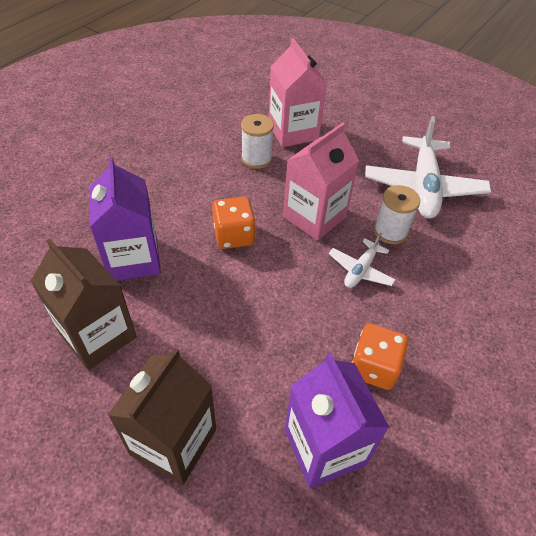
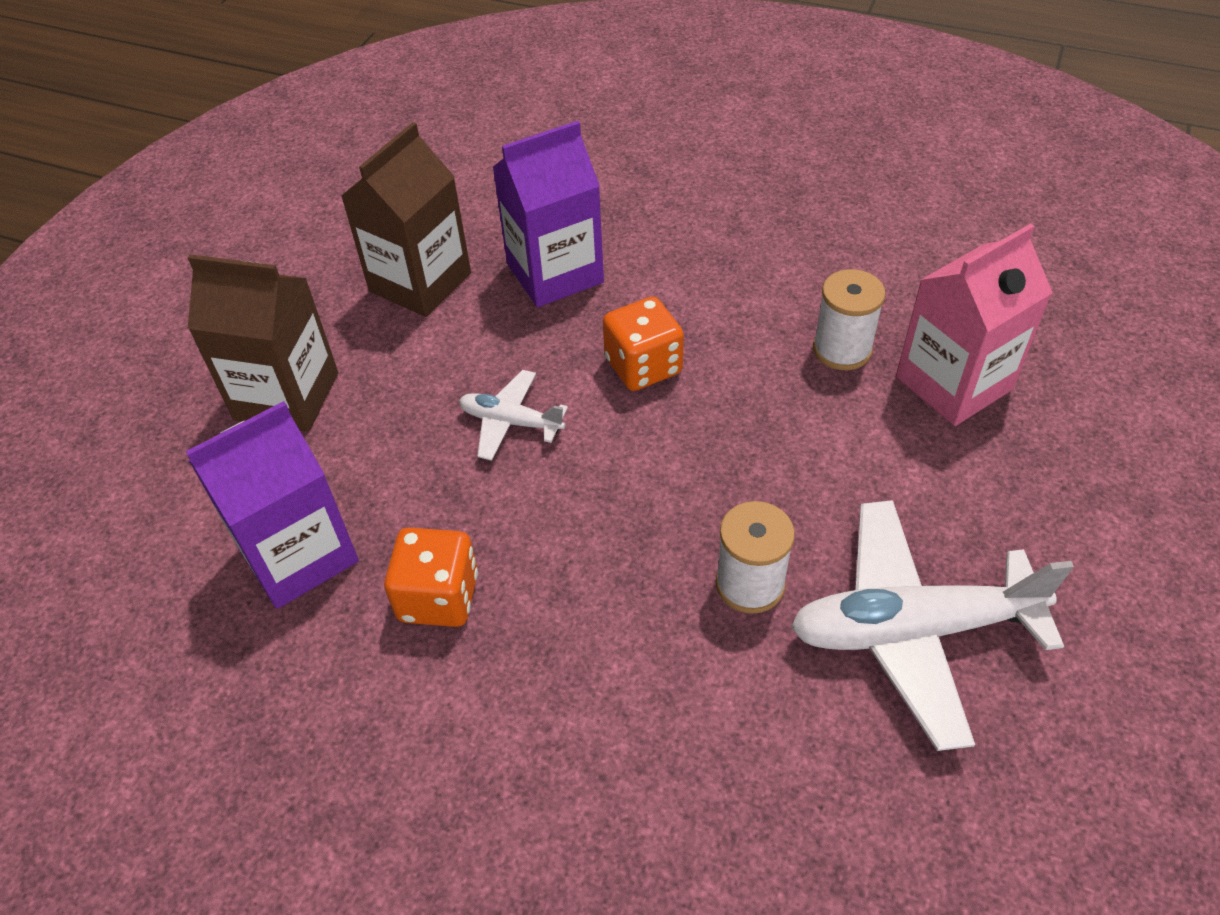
camera: 80 degrees right, 0 degrees up
pink carton [283,122,359,241] -> none
white plane [329,233,396,288] -> white plane moved to [459,370,568,461]

